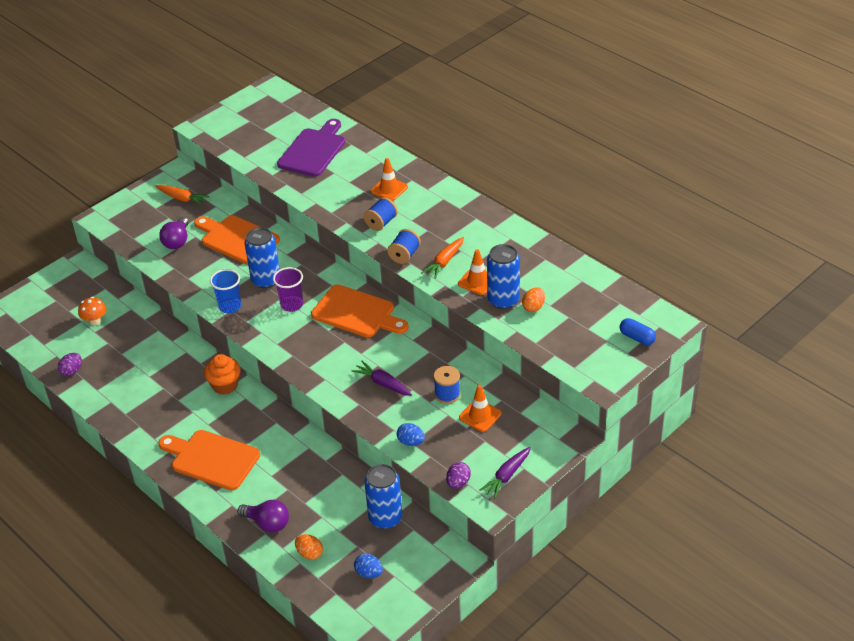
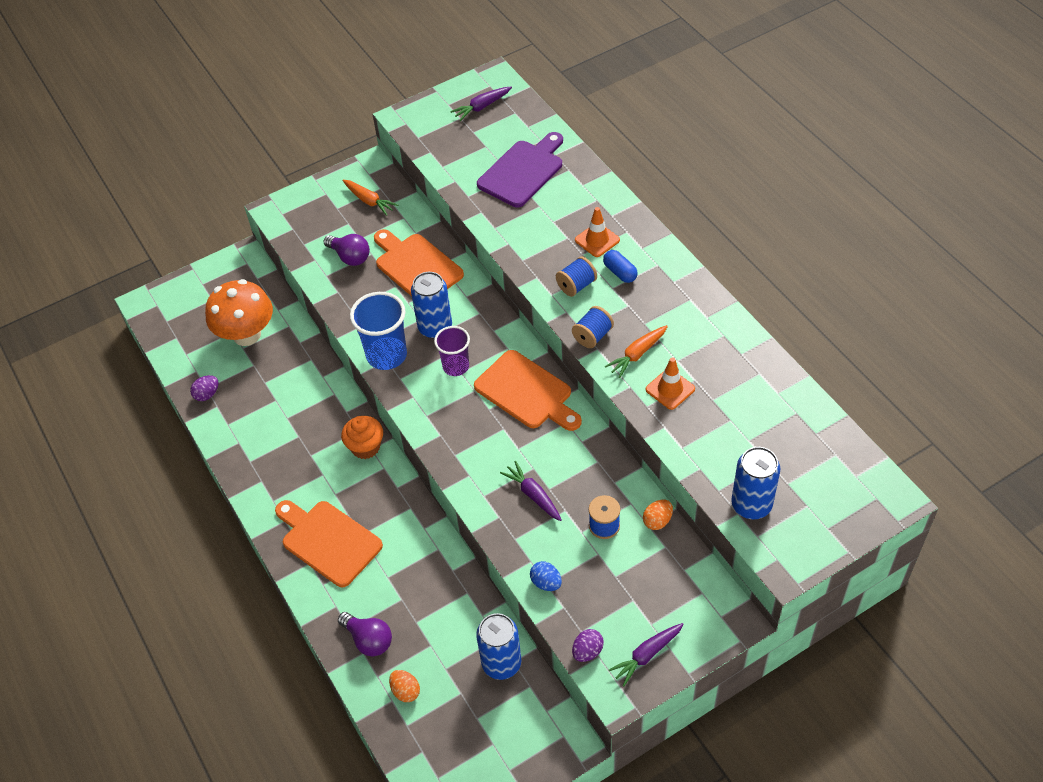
camera: 15 degrees right, 10 degrees up
orange mushroom [78,297,107,326] -> orange mushroom [205,279,273,346], size x2.09
purple light bulb [159,217,189,249] -> purple light bulb turned 75 degrees counterclockwise [324,234,370,266]
blue cup [210,269,241,313] -> blue cup [350,292,407,370], size x1.55
blue egg [354,554,383,578] -> none
orange traffic cone [459,385,501,432] -> none
blue can [487,244,520,309] -> blue can moved to [731,447,780,519]
orange egg [522,287,545,312] -> orange egg moved to [643,500,673,530]
blue capsule [620,318,656,345] -> blue capsule moved to [603,250,638,283]
none -> purple carrot [450,87,512,121]

